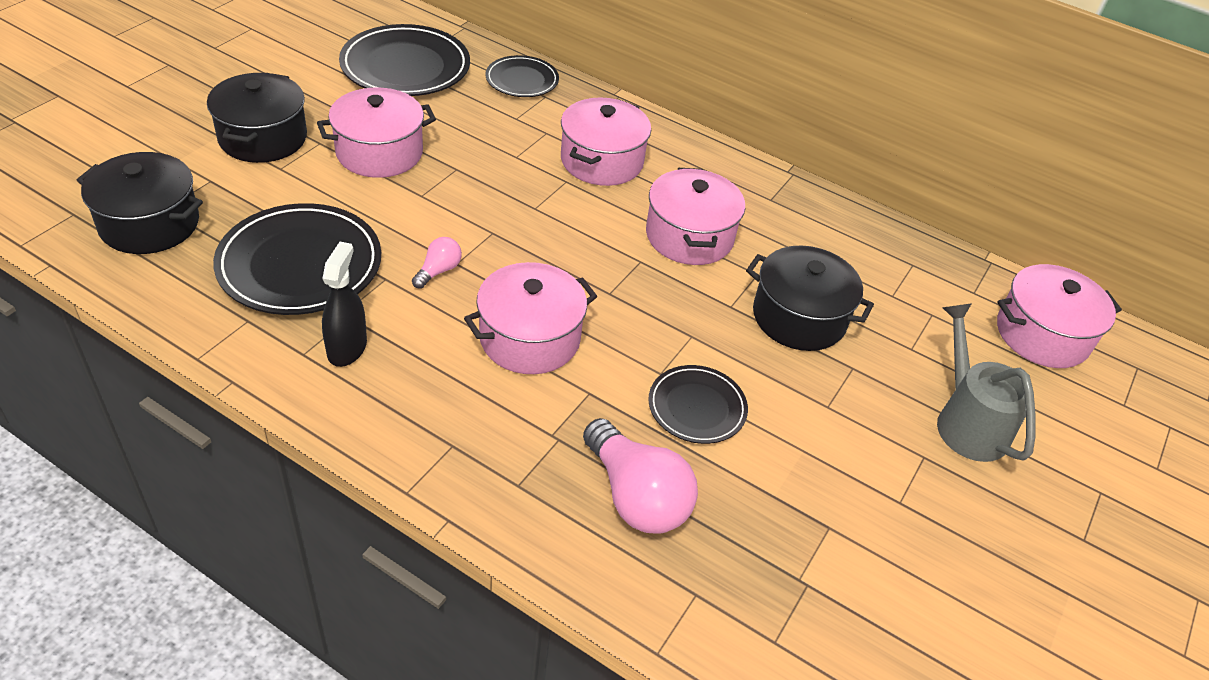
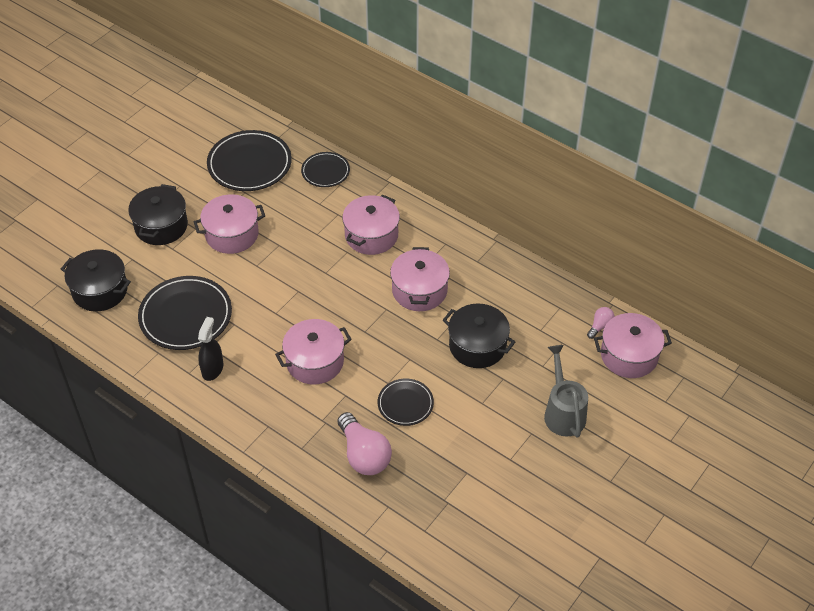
camera: 10 degrees right, 5 degrees up
pink light bulb [412,237,462,289] -> pink light bulb moved to [587,307,615,339]

